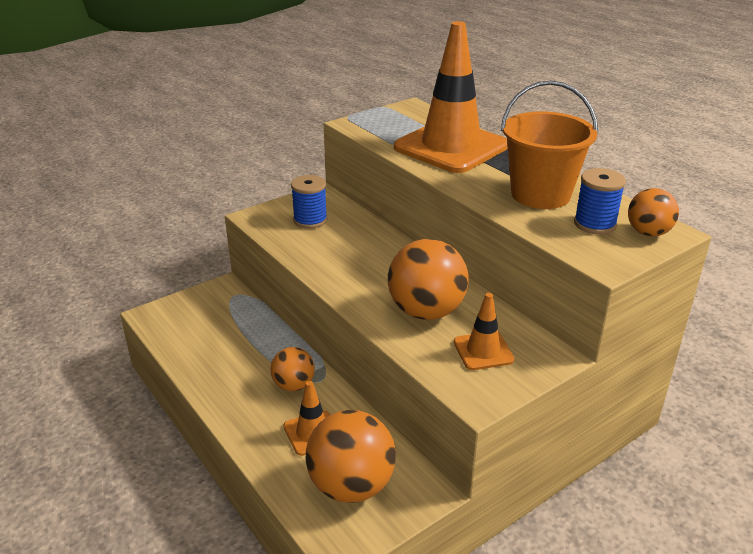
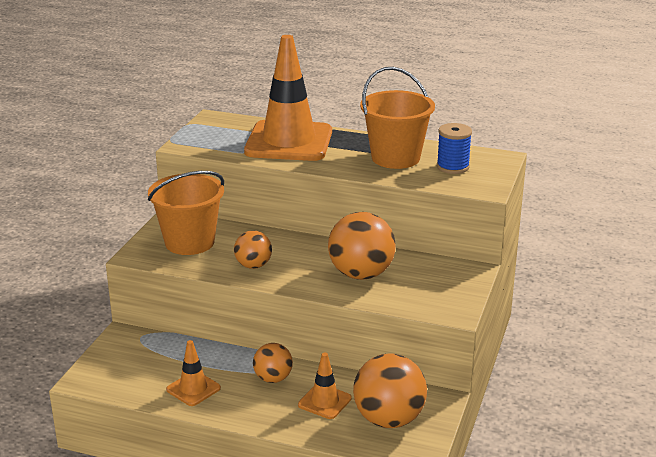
camera: 35 degrees left, 5 degrees down
blue spool [291,175,327,229] -> orange bucket [148,171,224,255]
orange traffic cone [454,293,514,370] -> orange traffic cone moved to [166,340,221,406]
orange ball [628,188,679,237] -> orange ball moved to [234,230,272,269]

